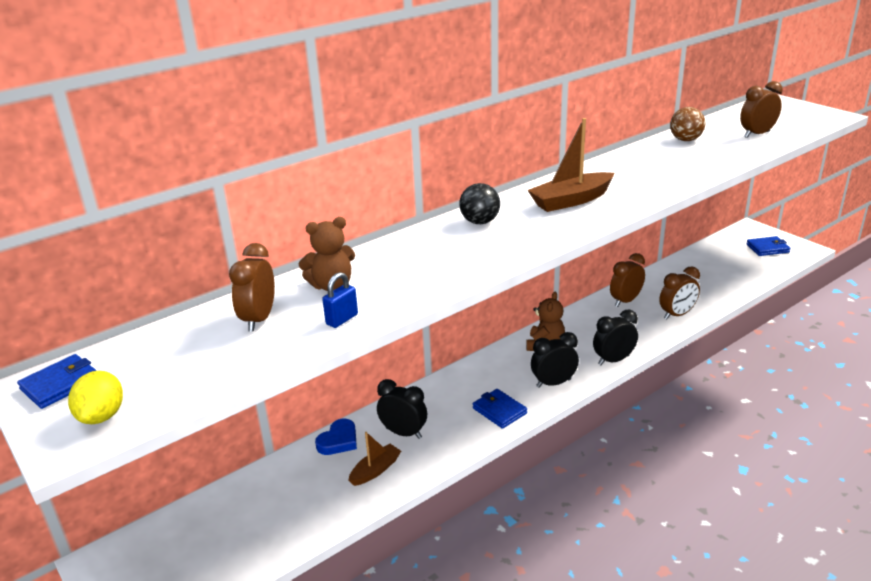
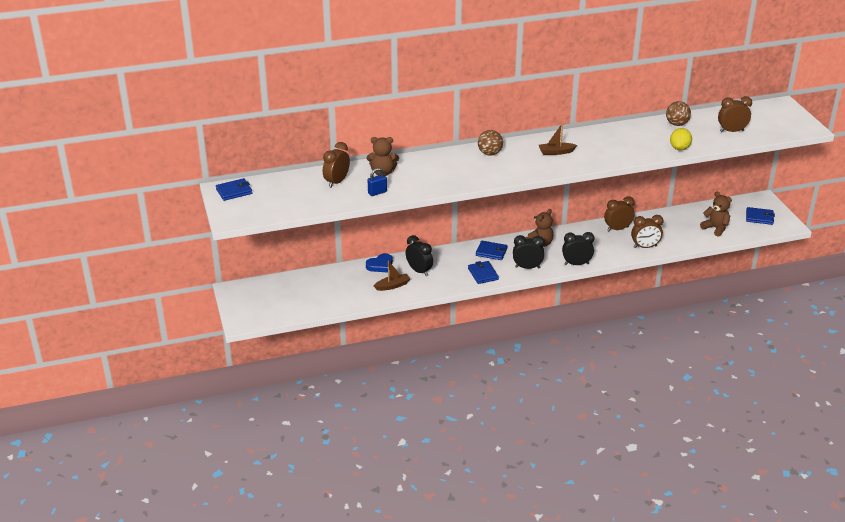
camera: 20 degrees right, 5 degrees up
yellow lemon [68,371,123,424] -> yellow lemon moved to [670,128,692,150]
black ball [459,183,500,224] -> brown ball [478,130,503,156]
brown boat [528,118,615,212] -> brown boat [539,123,577,155], size x0.61
none -> blue wallet [476,241,507,260]
none -> brown teddy bear [700,191,732,237]

